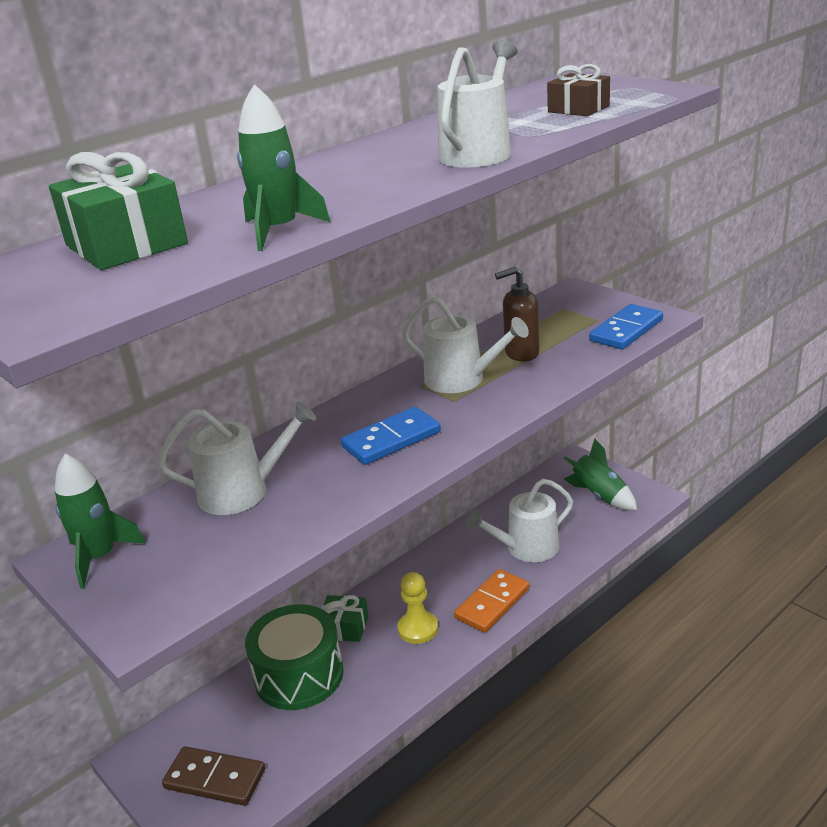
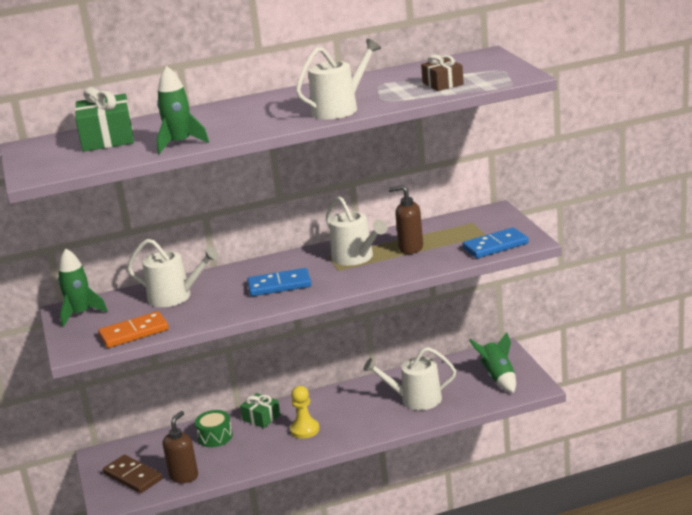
camera: 25 degrees right, 5 degrees down
green drum [245,604,344,710] -> green drum [195,410,233,447], size x0.57
orange domino [454,569,530,633] -> orange domino moved to [98,311,169,348]
none -> brown soap dispenser [163,411,198,483]

